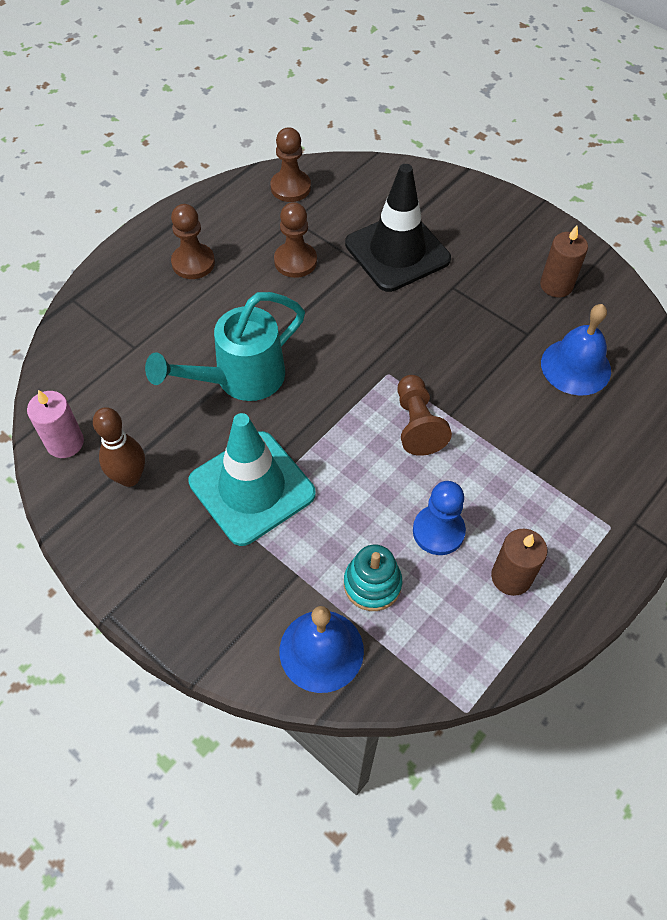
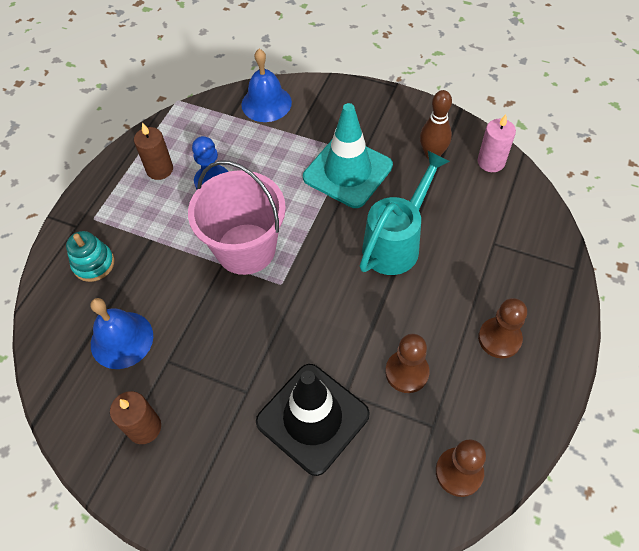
camera: 165 degrees right, 0 degrees up
turquoise stacking toy [344,544,402,611] -> turquoise stacking toy moved to [66,231,115,282]
brown pawn [397,375,452,456] -> pink bucket [188,160,286,275]

